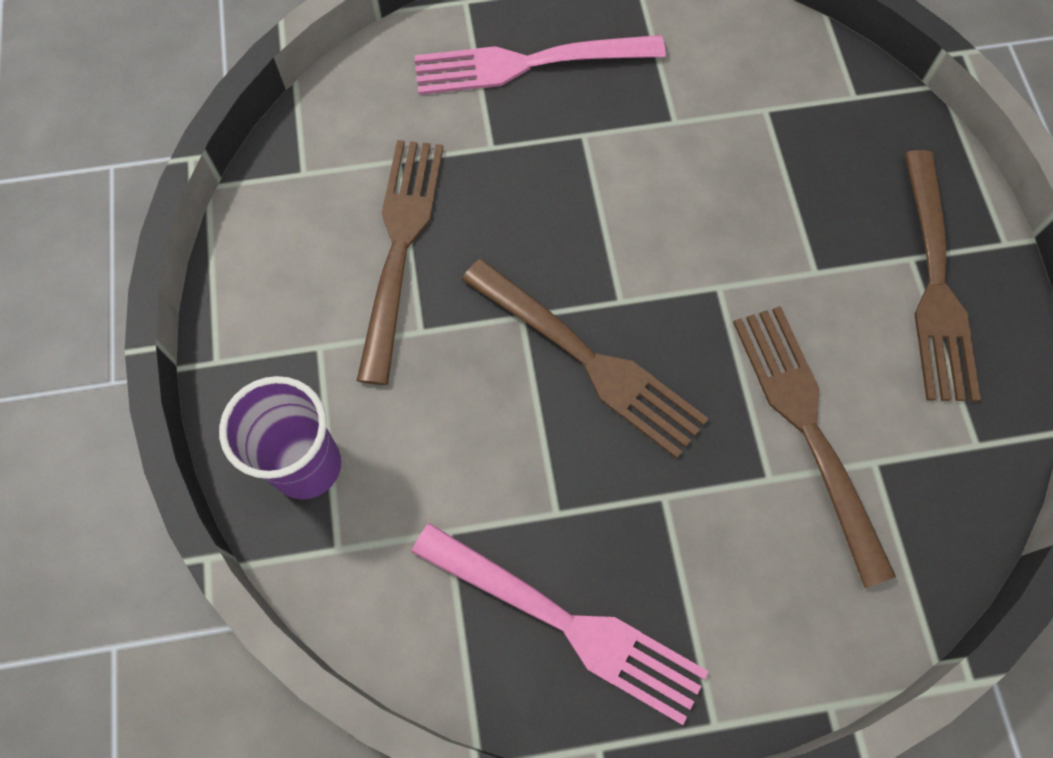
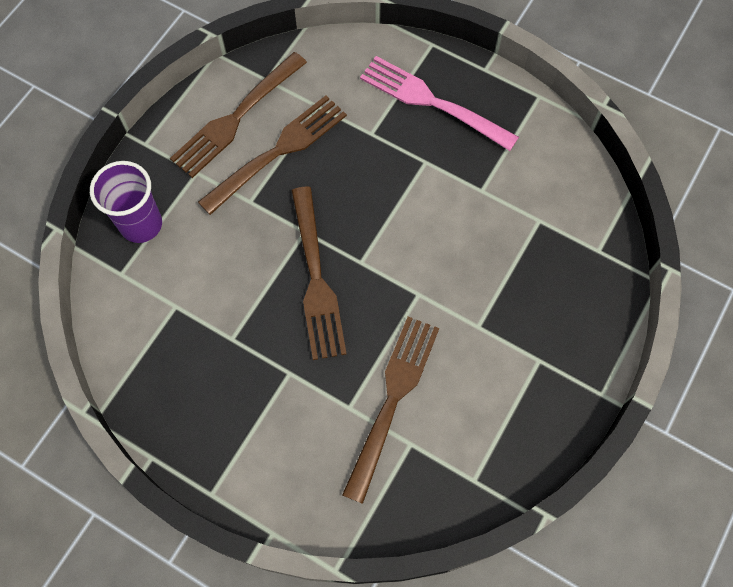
camera: 40 degrees right, 0 degrees up
pink fork [411,523,709,725] -> none
brown fork [904,150,981,402] -> brown fork moved to [170,52,307,178]

